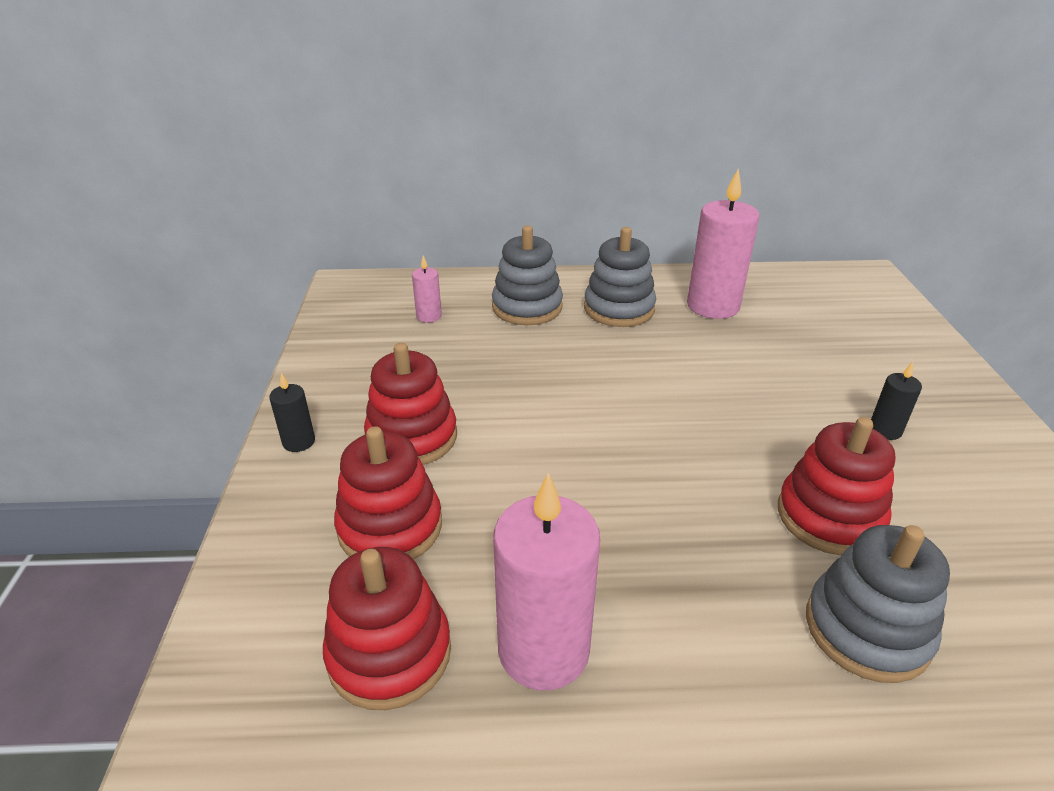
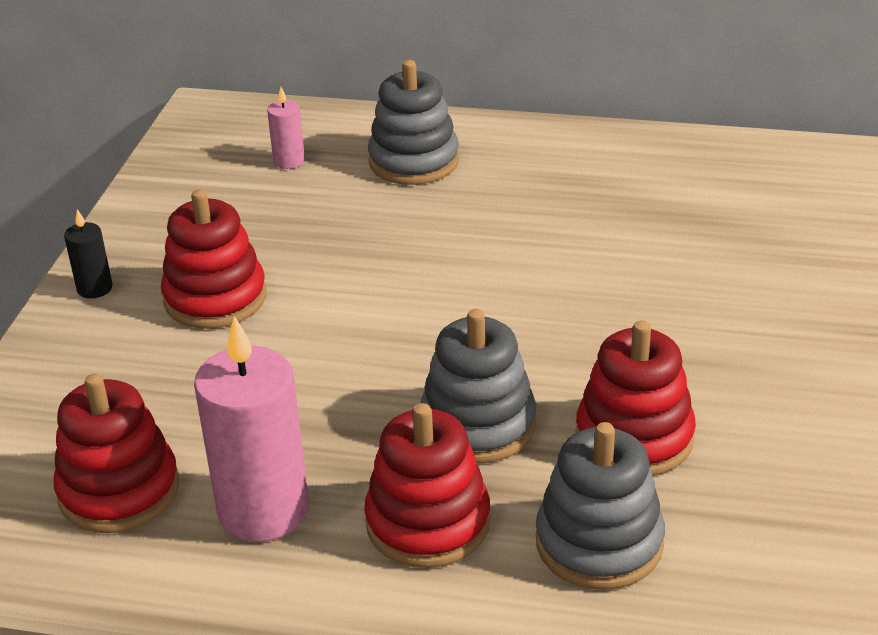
camera: 15 degrees right, 0 degrees up
red stacking toy [334,426,442,560] -> red stacking toy moved to [364,403,491,568]
grey stacking toy [584,227,656,327] -> grey stacking toy moved to [420,309,536,464]
pink candle [687,168,760,319] -> none
black candle [871,362,922,440] -> none

